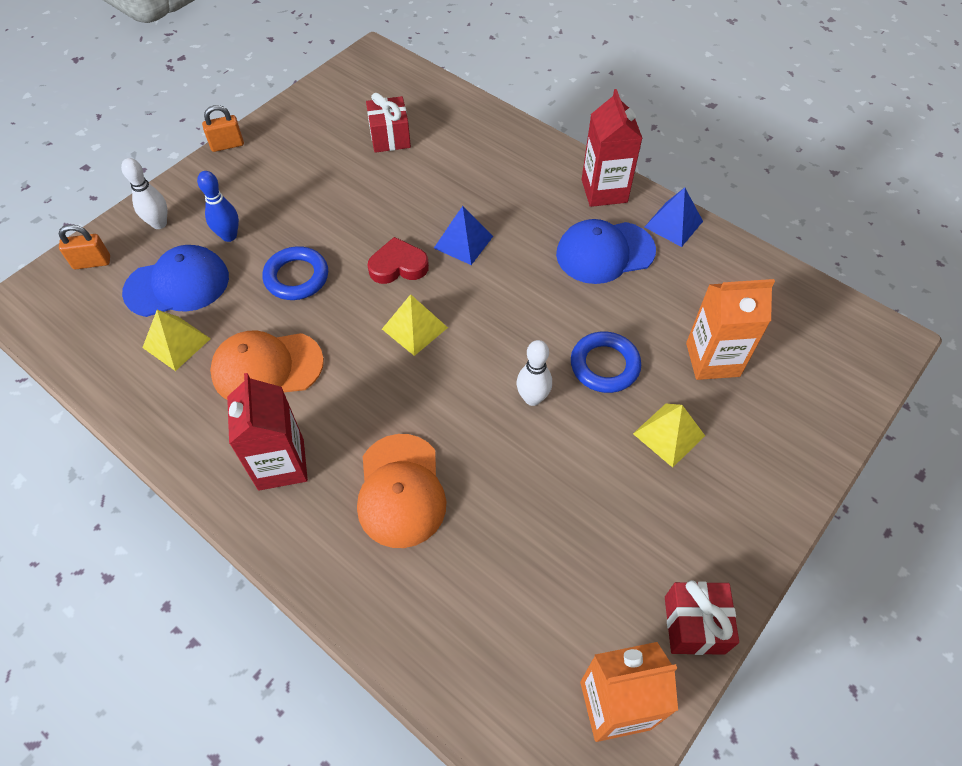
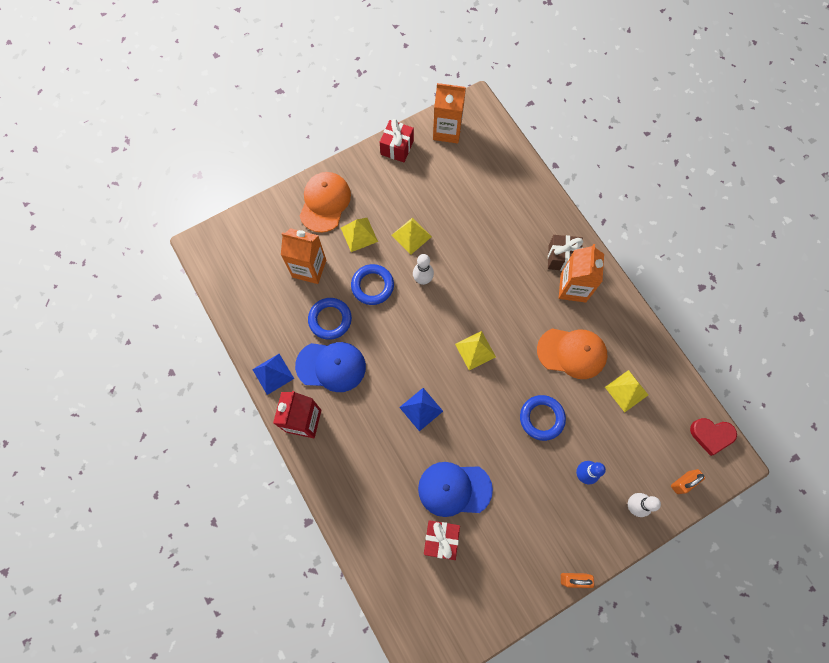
camera: 160 degrees left, 15 degrees up
orange padlock [59,225,110,269] -> orange padlock turned 45 degrees counterclockwise [671,469,705,494]
blue cap [122,245,229,317] -> blue cap moved to [418,462,493,517]
red carton [227,373,308,491] -> orange carton [559,244,604,302]
orange cap [357,434,446,548] -> orange cap moved to [300,172,351,233]
red heart [367,237,429,284] -> red heart moved to [690,418,737,456]
none -> blue ring [308,298,352,340]
none -> yellow pyramid [391,217,432,255]
none -> brown gift [548,235,583,271]

